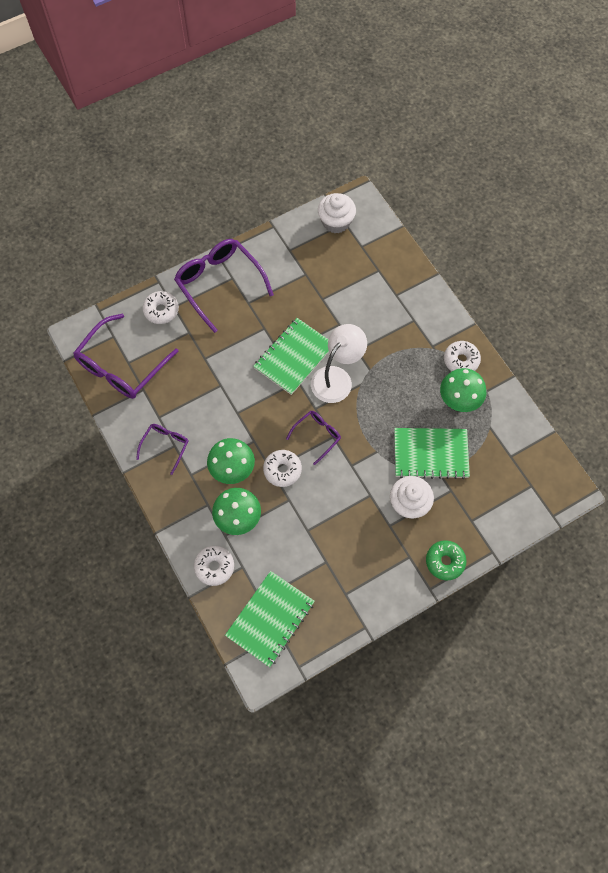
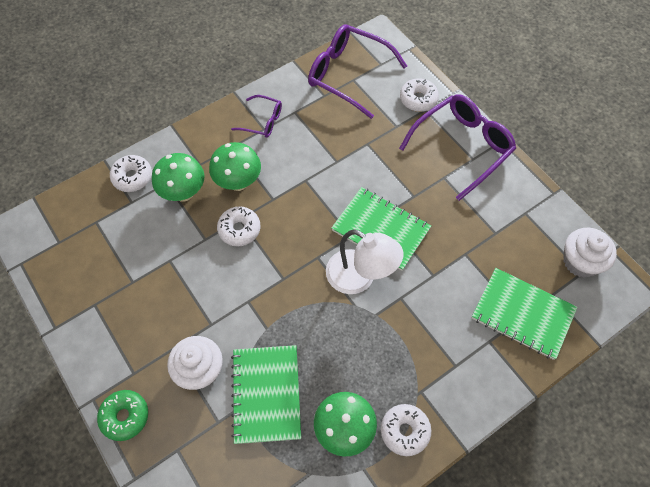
camera: 85 degrees right, 5 degrees down
green notebook [225,571,315,667] -> green notebook moved to [472,268,578,360]
purple glasses [286,411,341,465] -> none

